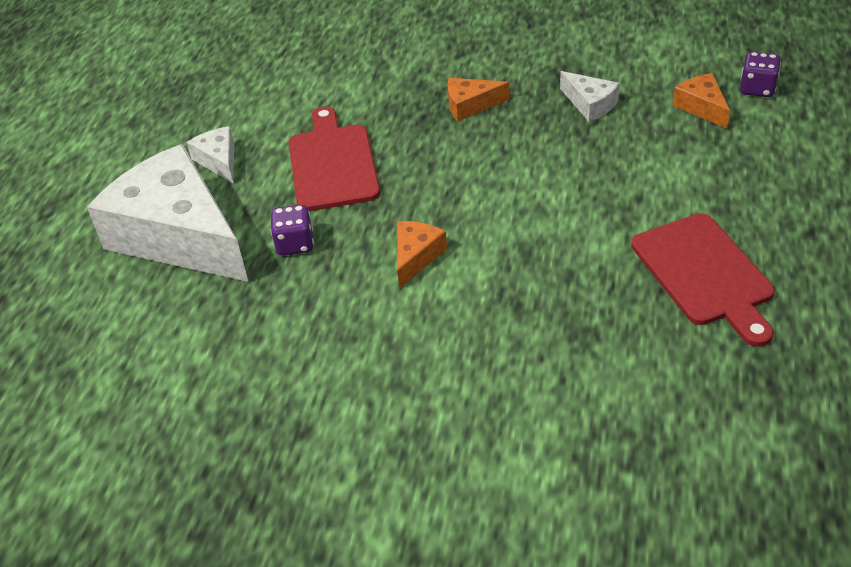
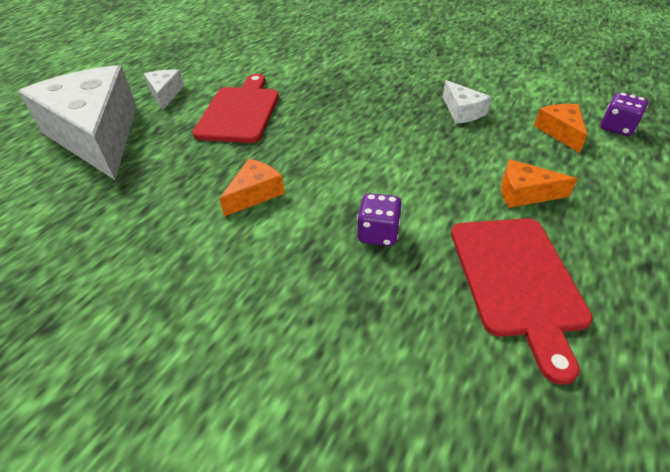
camera: 15 degrees right, 0 degrees up
purple dice [271,205,314,255] -> purple dice moved to [357,193,402,246]
orange cheese [448,78,509,121] -> orange cheese moved to [501,159,577,208]

